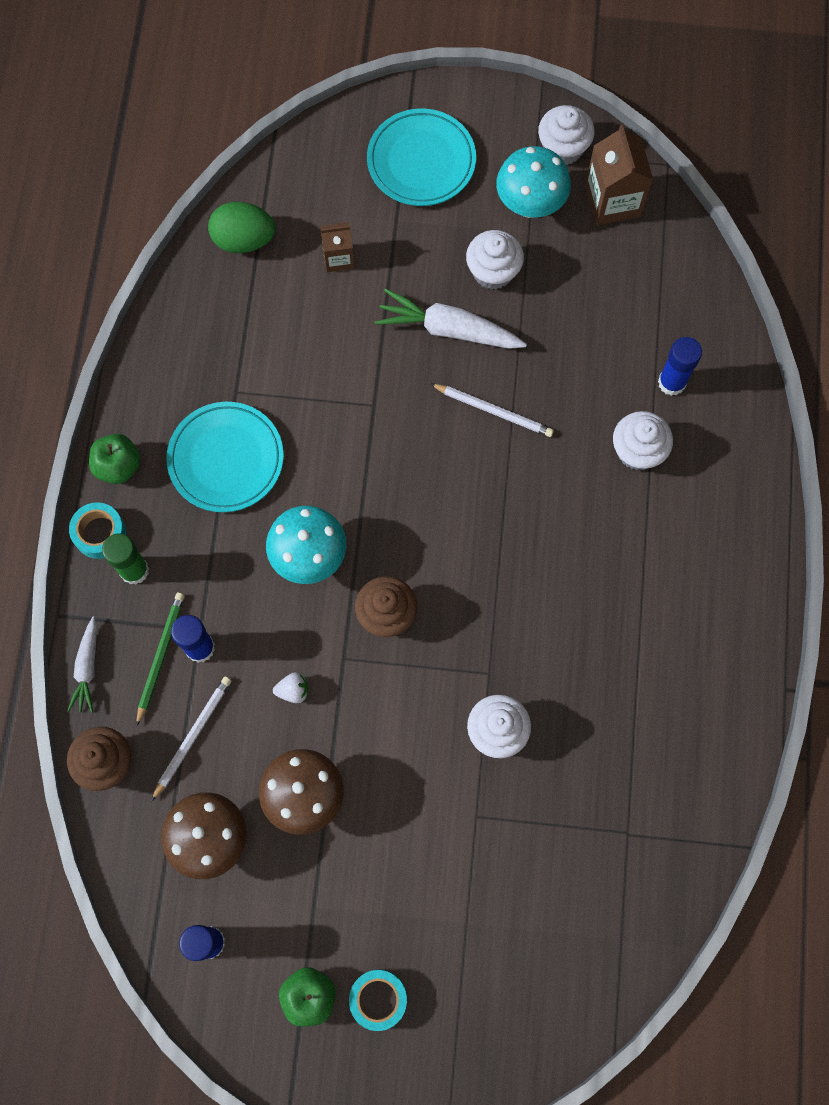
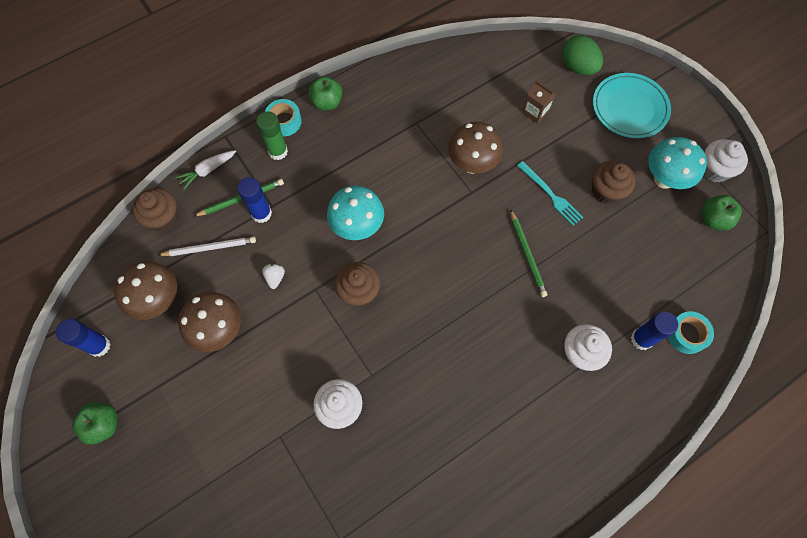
camera: 50 degrees right, 5 degrees down
turquoise plate [166,402,284,512] -> none
green egg [208,202,275,253] -> green egg moved to [562,35,603,75]
white strawberry [273,672,309,703] -> white strawberry turned 135 degrees counterclockwise [262,263,285,289]
turquoise tape [349,969,407,1031] -> turquoise tape moved to [668,311,714,354]
white carrot [375,288,527,349] -> turquoise fork [517,161,583,226]
white pencil [431,384,554,437] -> green pencil [510,209,547,297]
white cupcake [466,230,524,290] -> brown cupcake [592,161,636,204]
brown carton [585,125,653,225] -> green apple [702,195,742,231]
none -> brown mushroom [448,122,503,174]

